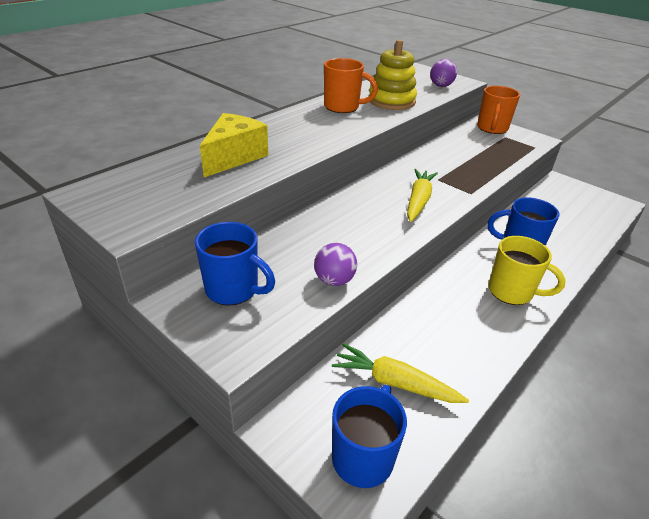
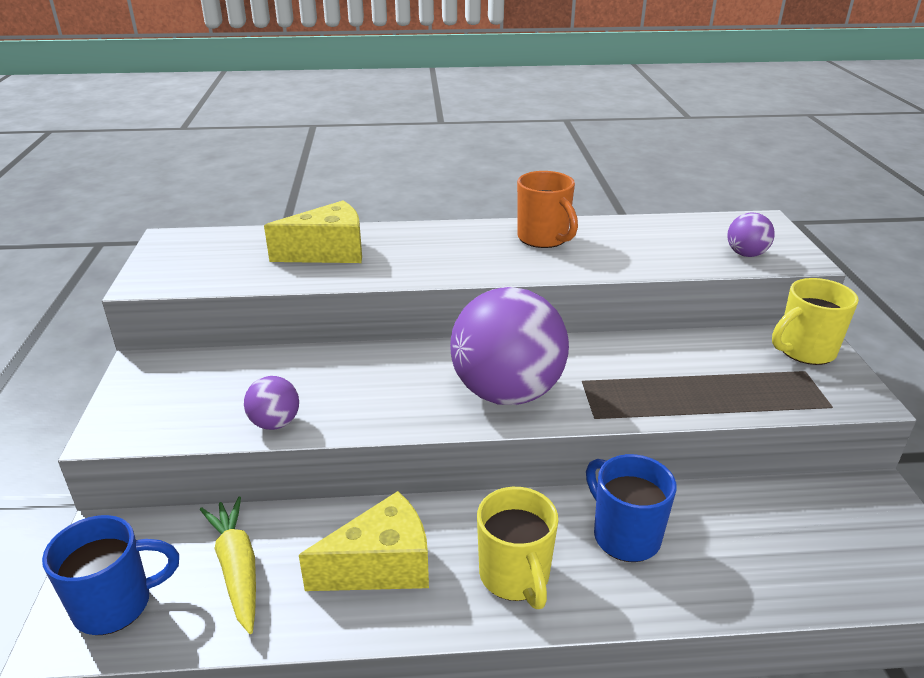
camera: 45 degrees right, 5 degrees down
blue mug [195,222,275,306] -> none
yellow stacking toy [369,39,417,110] -> none
yellow carrot [407,169,438,222] -> purple ball [450,287,569,405]
orange mug [477,86,520,134] -> yellow mug [772,278,859,365]
none -> yellow cheese [299,491,429,591]

